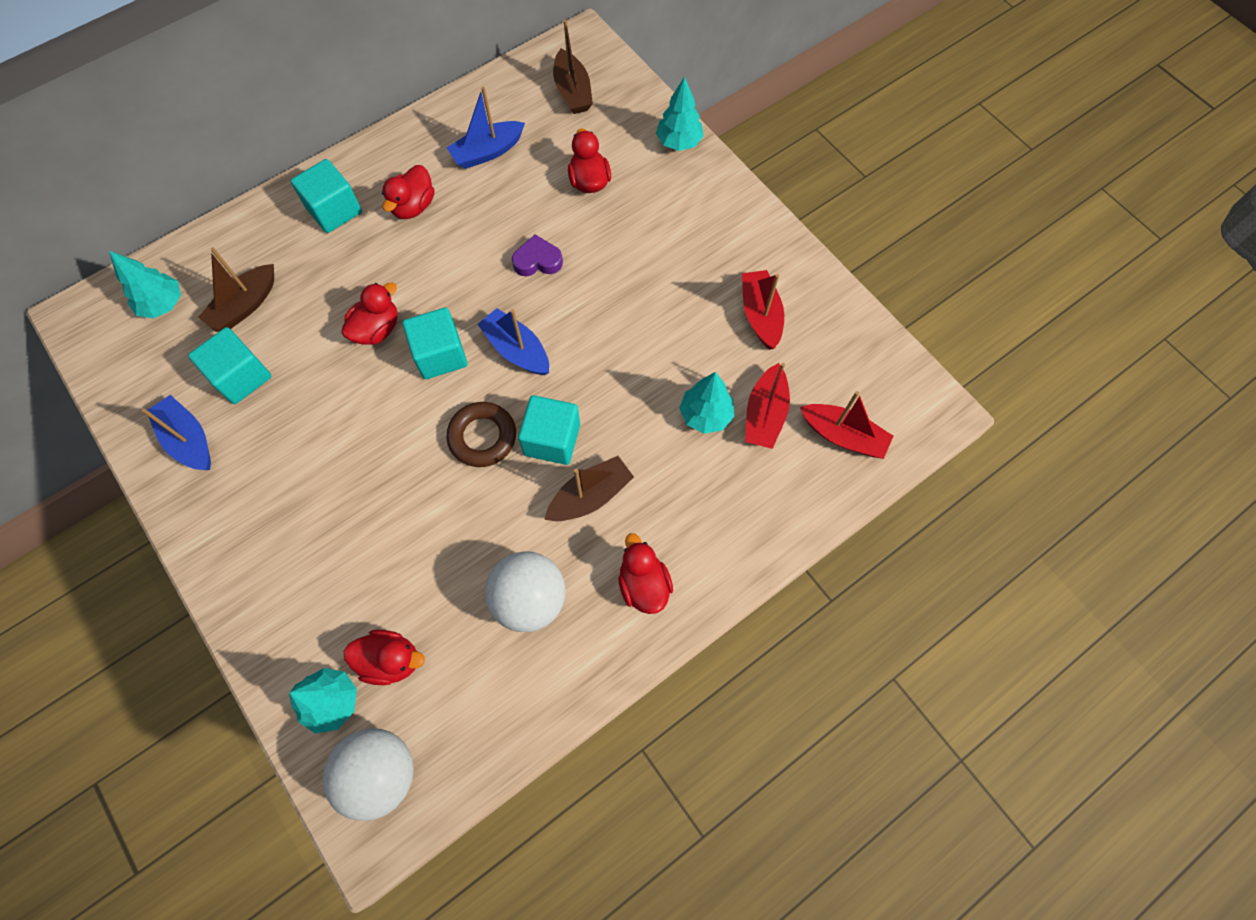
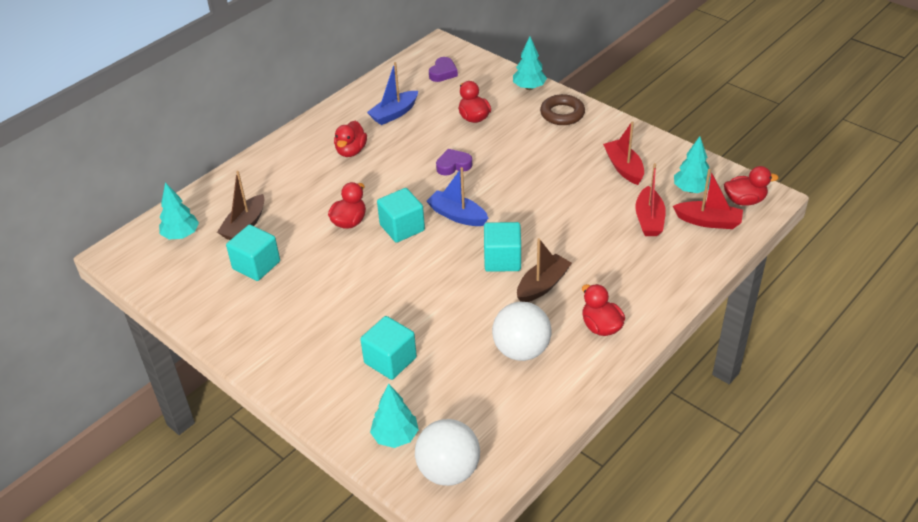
camera: 10 degrees left, 25 degrees down
blue boat [142,395,211,470] -> none
turquoise cube [291,159,362,233] -> turquoise cube moved to [360,316,417,380]
red duck [344,630,425,685] -> red duck moved to [724,166,779,206]
brown ring [446,402,516,467] -> brown ring moved to [540,94,585,125]
brown boat [553,20,593,114] -> purple heart [429,57,458,82]
turquoise tree [679,372,734,434] -> turquoise tree moved to [674,136,711,193]

